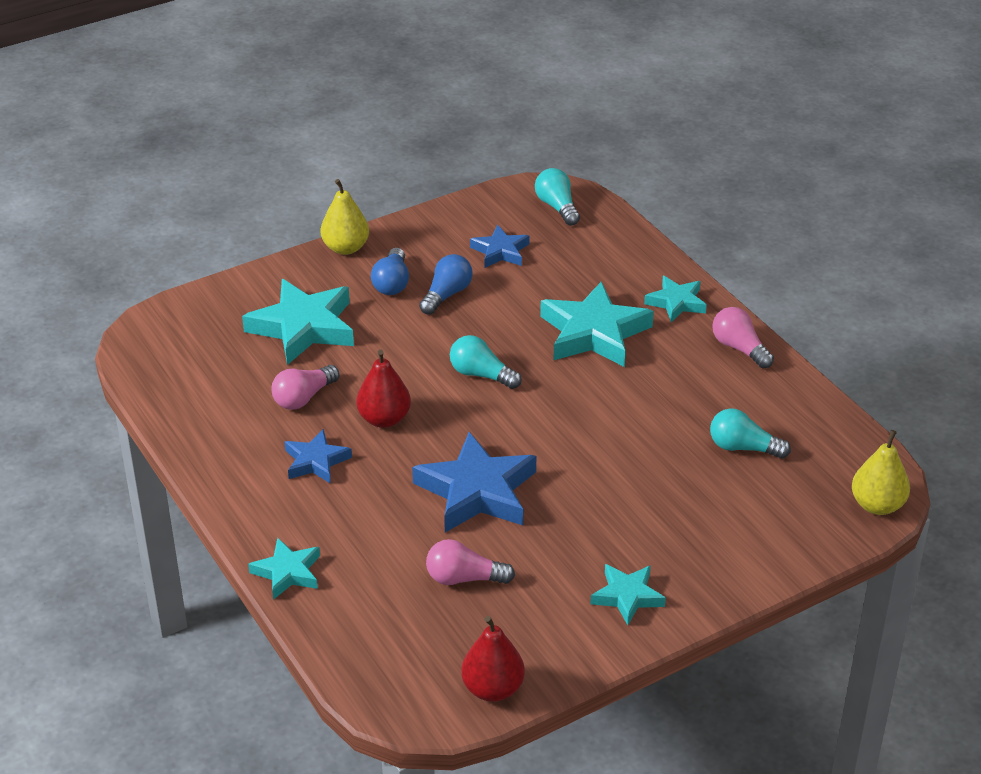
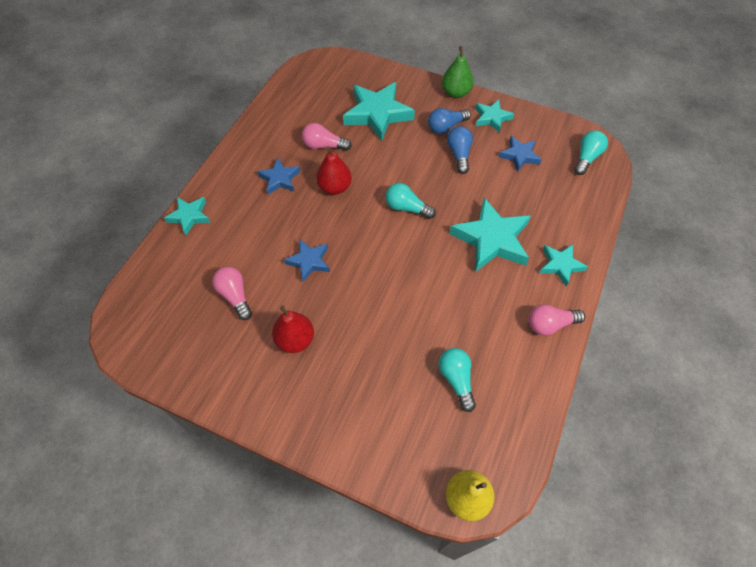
camera: 55 degrees right, 20 degrees up
yellow pear [321,179,369,255] -> green pear [442,46,474,98]
blue star [412,432,536,532] -> blue star [284,239,330,282], size x0.56
blue light bulb [419,254,473,315] -> blue light bulb turned 90 degrees counterclockwise [447,126,473,174]
turquoise light bulb [450,335,522,389] -> turquoise light bulb turned 60 degrees counterclockwise [385,183,436,219]
red pear [461,616,525,702] -> red pear moved to [272,306,314,353]
turquoise star [590,564,666,625] -> turquoise star moved to [475,100,514,133]
pink light bulb [712,307,774,369] -> pink light bulb turned 120 degrees counterclockwise [529,304,585,336]

